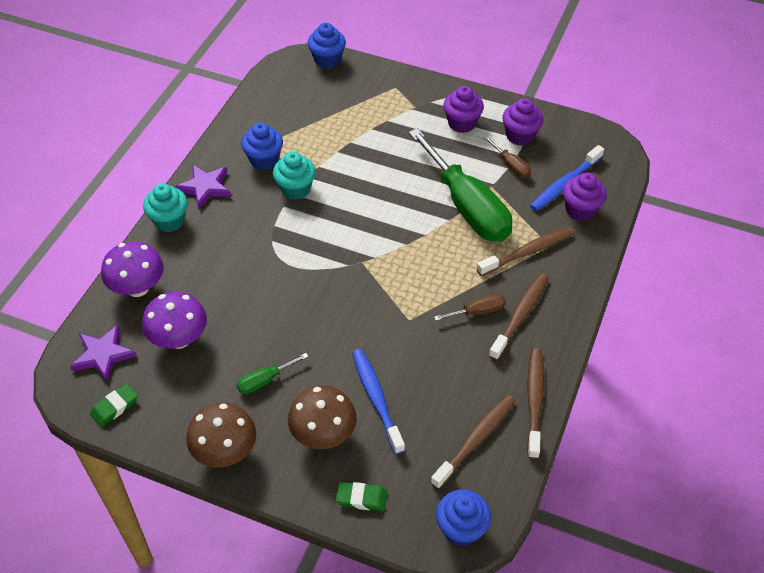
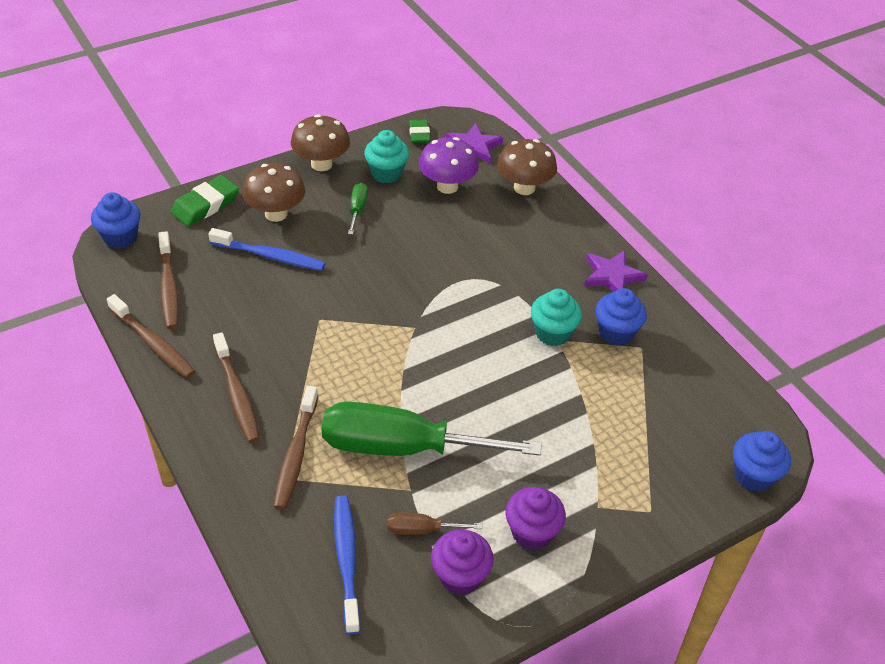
camera: 125 degrees right, 5 degrees down
purple mushroom [101,241,164,297] -> brown mushroom [497,139,557,195]
turquoise cupcake [143,183,188,232] -> turquoise cupcake moved to [364,130,409,183]
green eraser [336,482,387,511] -> green eraser [171,175,239,227], size x1.54
brown screwdriver [434,294,506,321] -> none
purple cupcake [563,172,607,221] -> none

